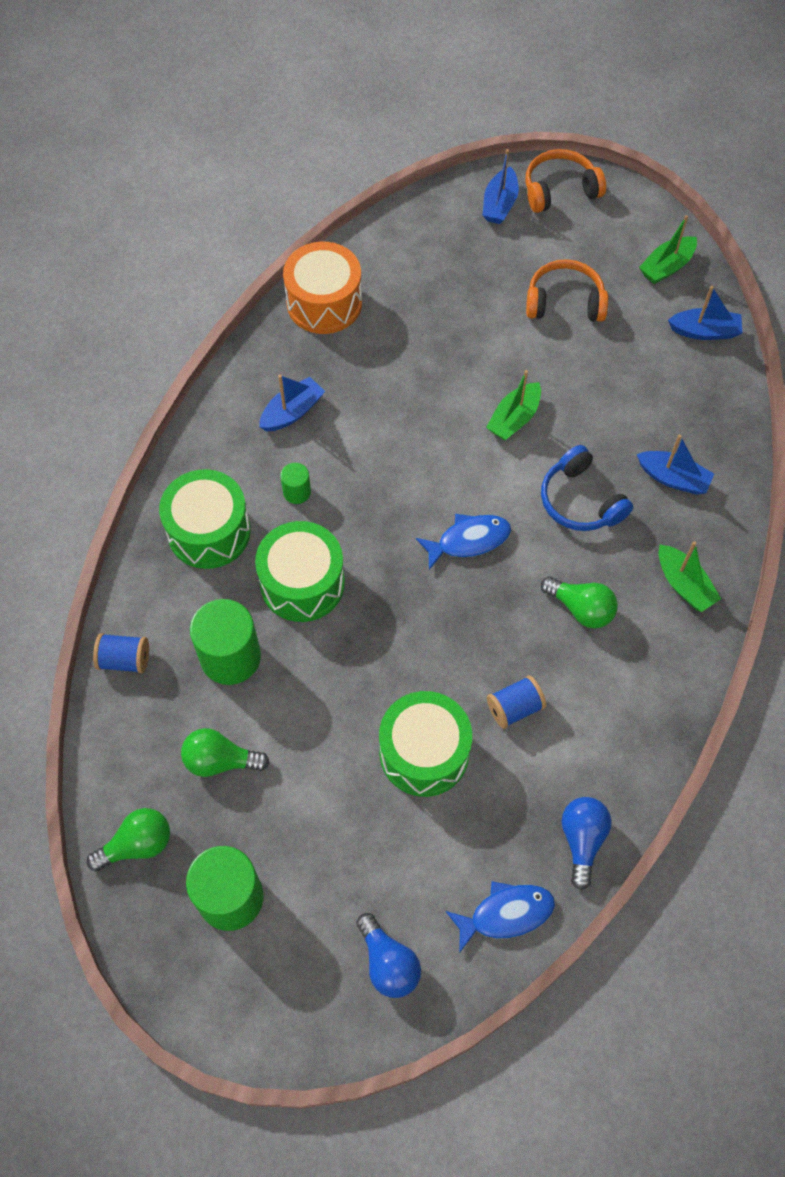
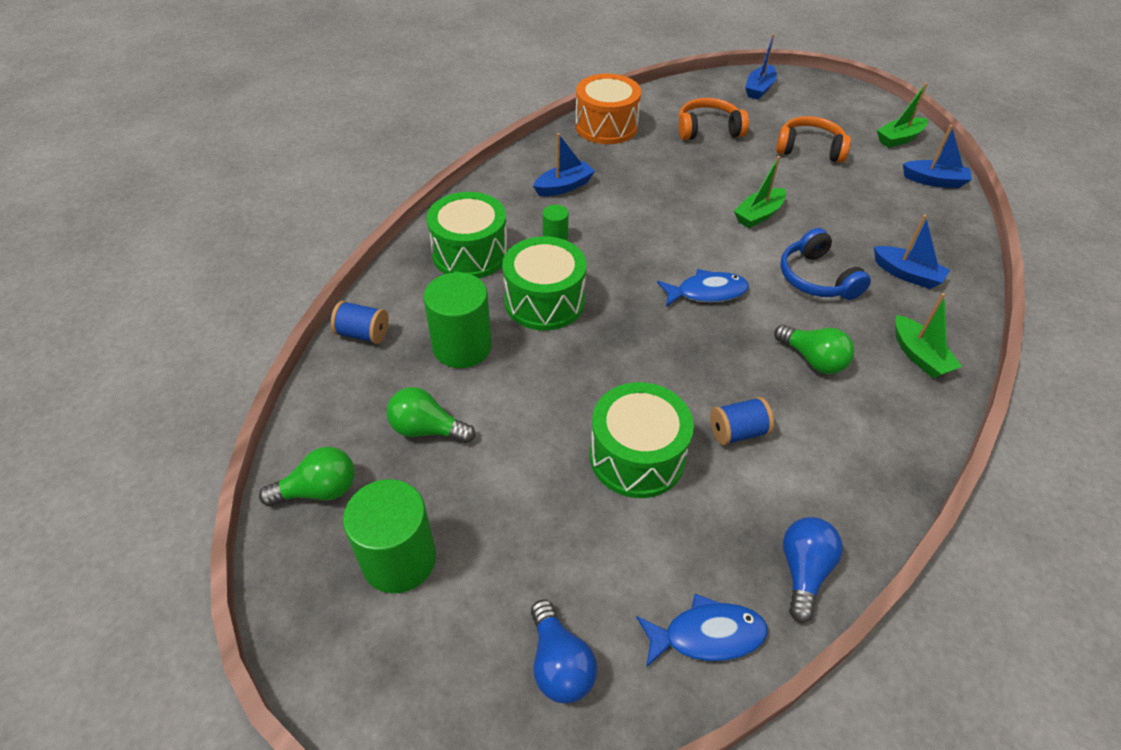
camera: 10 degrees right, 15 degrees down
orange headphones [525,149,606,213] -> orange headphones moved to [679,98,749,140]

